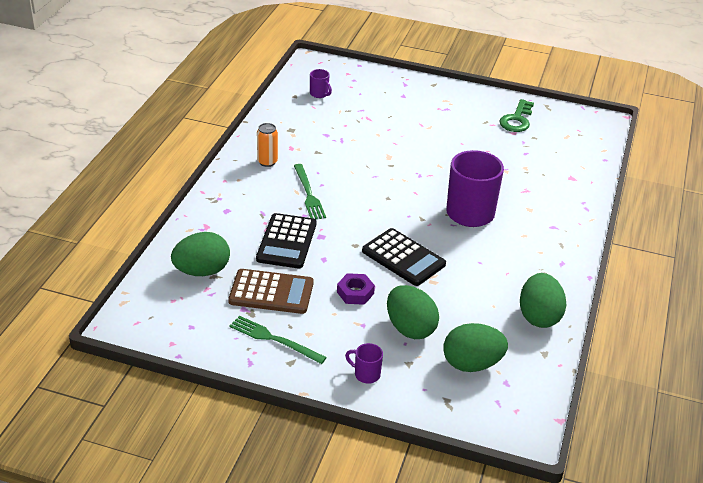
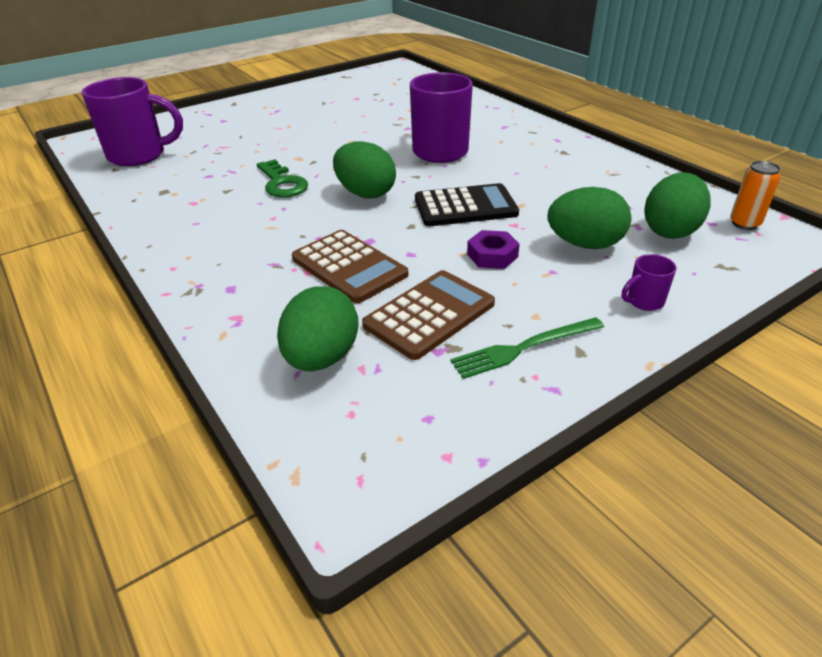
camera: 50 degrees left, 0 degrees up
black calculator [256,213,316,269] -> brown calculator [292,230,408,303]
orange can [257,123,278,167] -> orange can moved to [730,161,781,230]
green fork [294,164,326,220] -> none
purple mug [310,69,332,98] -> purple mug [82,77,183,166], size x2.27
green key [499,99,534,132] -> green key moved to [257,159,308,198]
green egg [520,273,567,328] -> green egg moved to [333,141,396,198]

